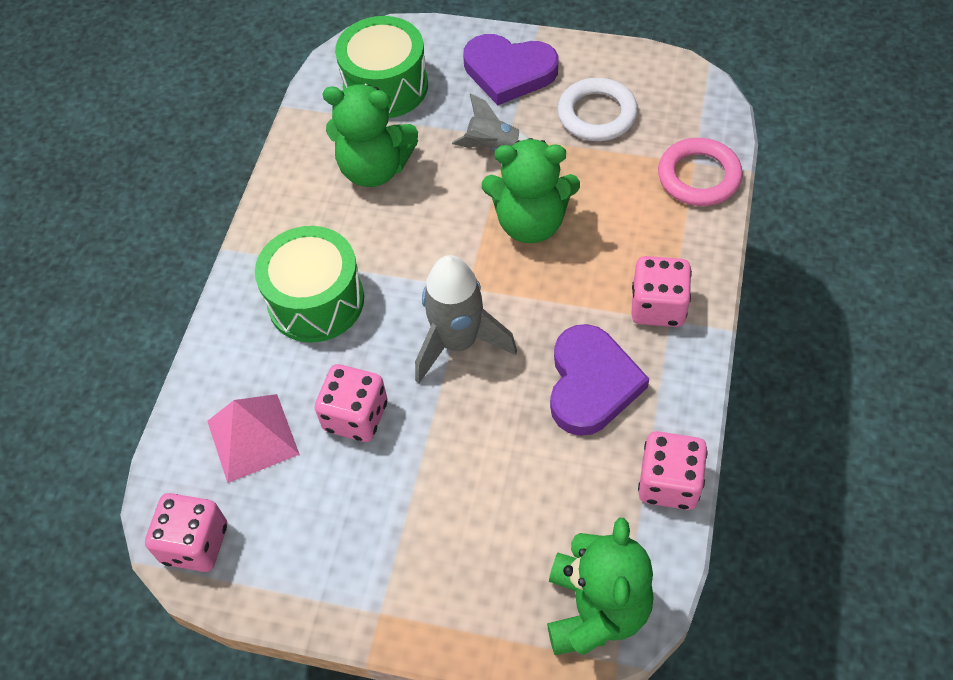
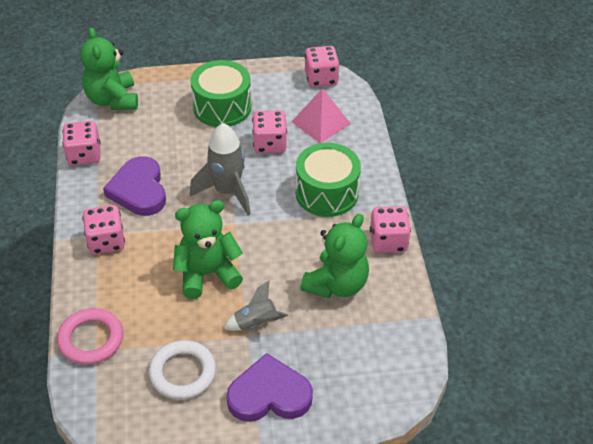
camera: 155 degrees right, 10 degrees down
green teddy bear [323,84,418,187] -> green teddy bear turned 135 degrees clockwise [300,214,369,298]
green drum [335,16,428,118] -> green drum moved to [191,60,251,127]
none -> pink dice [370,206,411,253]

